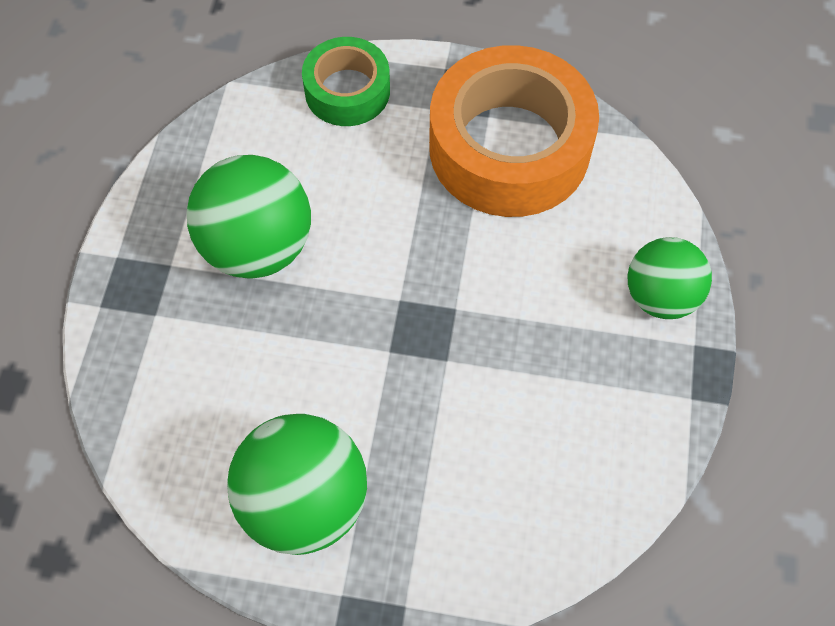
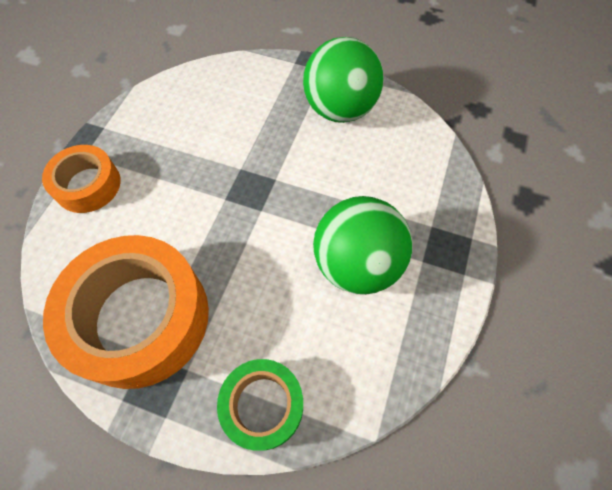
camera: 170 degrees left, 0 degrees up
green ball [627,237,712,319] -> orange tape [42,145,121,213]

